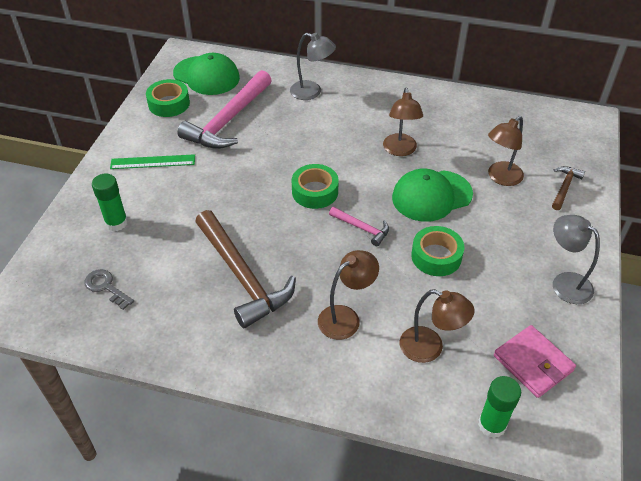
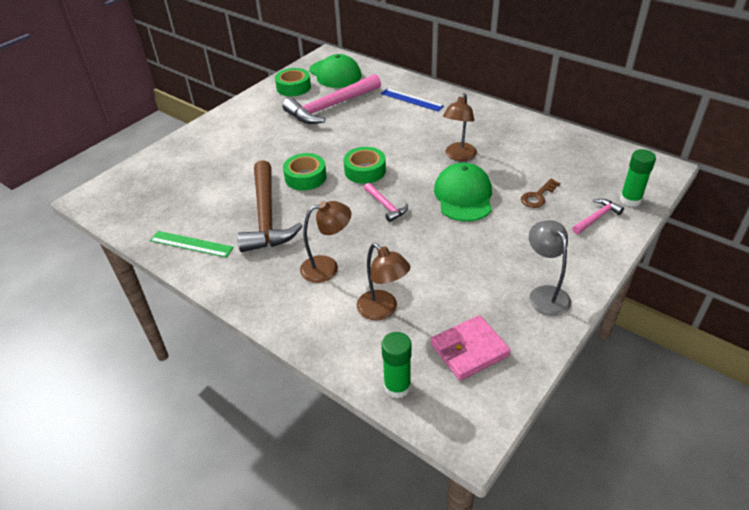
camera: 25 degrees right, 5 degrees down
grey key [84,269,134,310] -> none
green glue stick [92,174,128,231] -> green glue stick moved to [620,149,656,207]
green ruler [110,154,195,169] -> green ruler moved to [150,231,234,257]
grey lamp [290,33,336,100] -> blue ruler [381,88,444,111]
green cap [392,169,473,222] -> green cap turned 90 degrees clockwise [434,163,492,222]
green tape [411,226,464,276] -> green tape moved to [283,153,327,191]
brown lamp [488,116,524,186] -> brown key [521,179,560,208]
pink wallet [494,325,576,398] -> pink wallet turned 75 degrees clockwise [431,315,511,380]
brown hammer [552,166,585,210] -> pink hammer [572,199,624,234]

